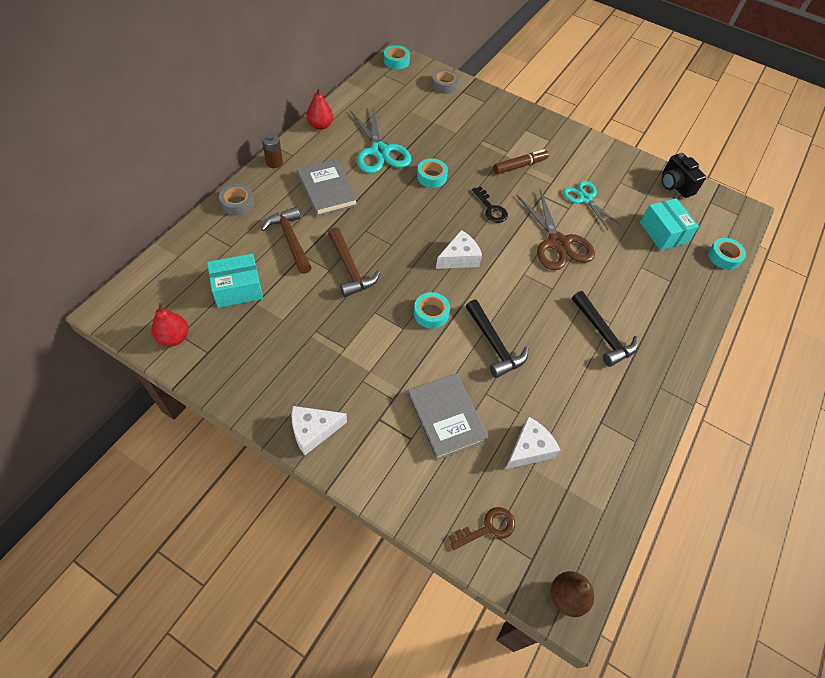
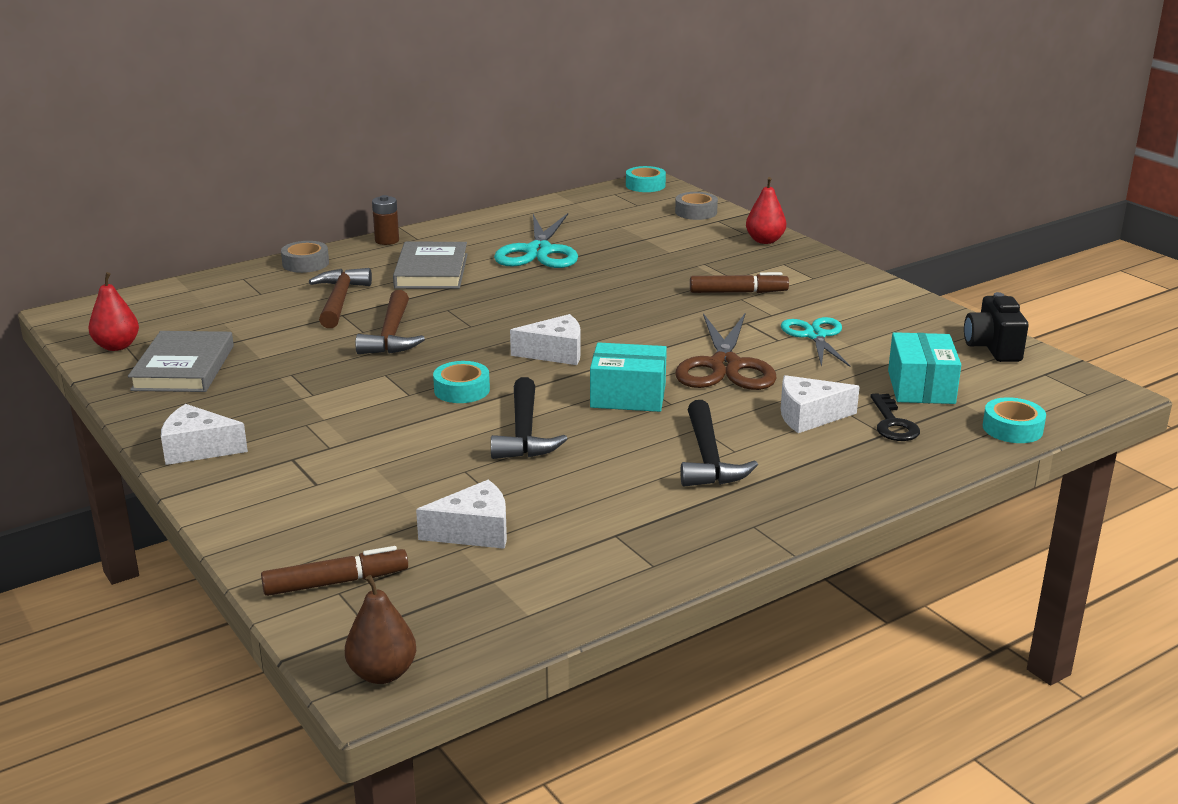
camera: 30 degrees right, 30 degrees down
turquoise box [207,254,263,308] -> turquoise box moved to [590,342,667,412]
red pear [306,88,333,130] -> red pear moved to [746,177,786,244]
grey book [408,374,488,460] -> grey book moved to [128,331,234,392]
turquoise tape [417,159,448,188] -> none
brown key [448,507,515,550] -> brown marker [261,546,408,596]
black key [472,186,508,223] -> black key moved to [870,393,920,441]
none -> white cheese [781,375,860,433]

